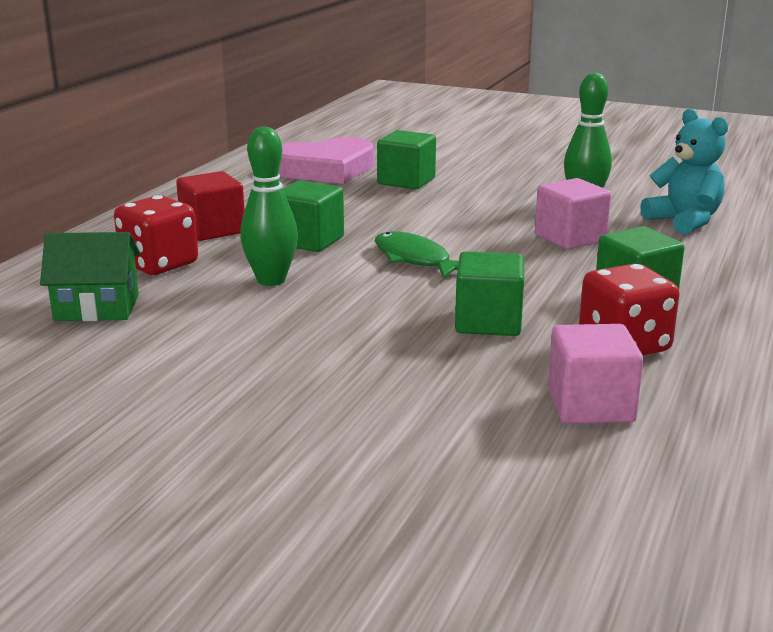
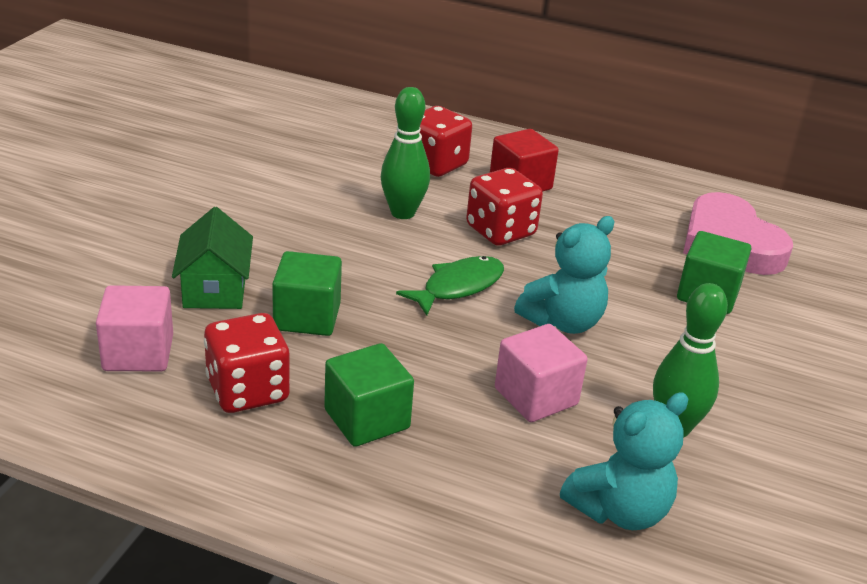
camera: 85 degrees right, 10 degrees up
green house [40,232,140,321] -> green house moved to [172,207,253,309]
green cube [283,180,344,252] -> red dice [466,168,543,245]
none -> turquoise teddy bear [514,216,615,334]

